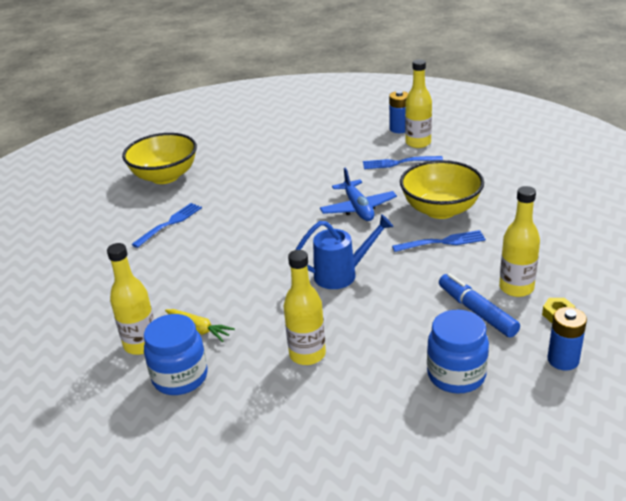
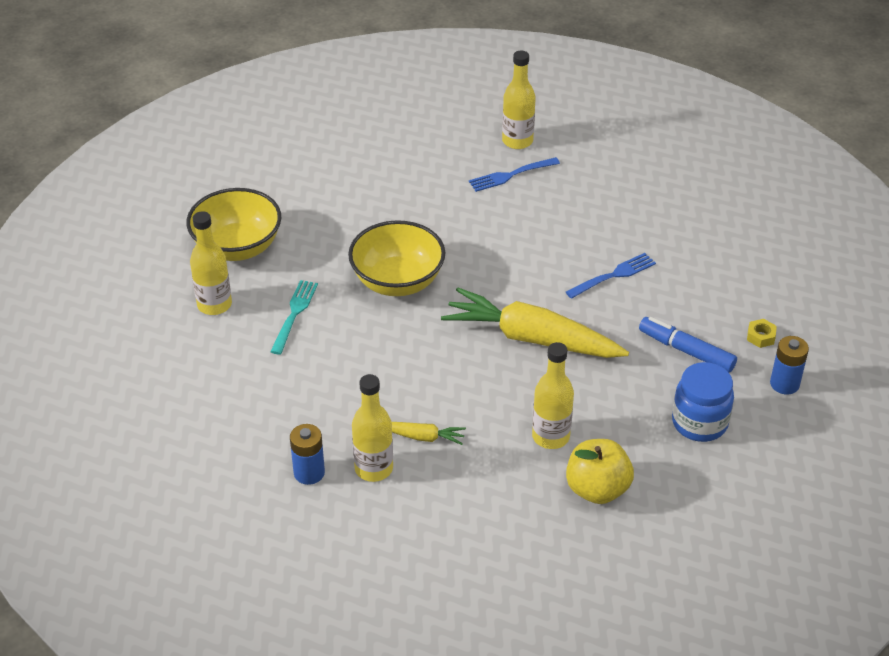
camera: 25 degrees left, 10 degrees up
blue fork [132,203,202,248] -> turquoise fork [270,280,318,355]
blue jar [144,314,208,395] -> none
blue watering can [296,214,394,289] -> yellow carrot [441,287,629,358]
blue plane [320,167,397,221] -> none
blue battery [389,91,408,133] -> blue battery moved to [290,424,325,485]
yellow bowl [400,160,484,219] -> yellow bowl moved to [348,220,445,296]
yellow bottle [499,186,540,297] -> yellow bottle moved to [190,211,232,315]
none -> yellow apple [566,439,634,504]

